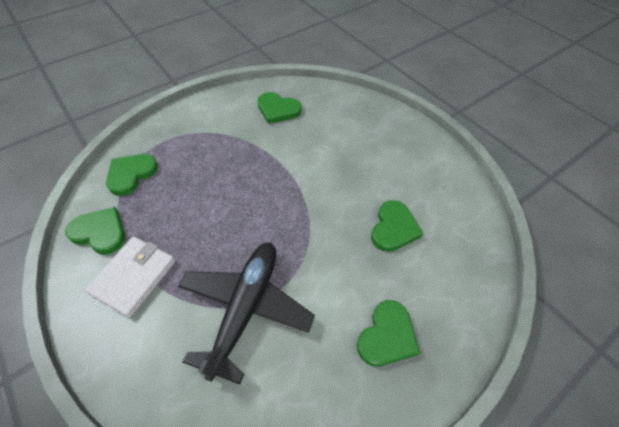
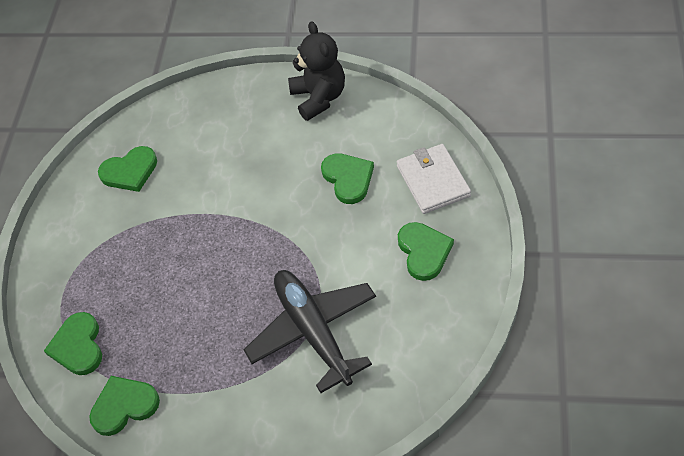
camera: 40 degrees left, 0 degrees up
white wallet [85,236,175,318] -> white wallet moved to [397,144,471,214]
none -> black teddy bear [288,21,345,121]

